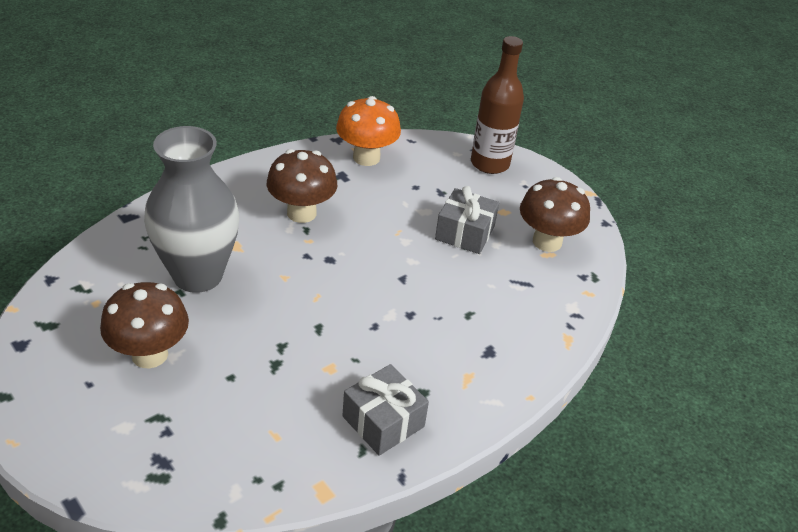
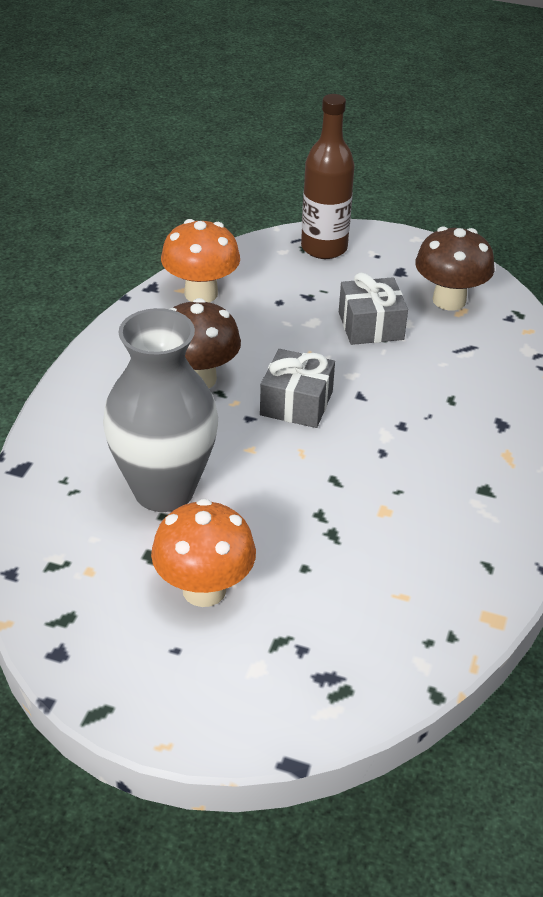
camera: 30 degrees left, 0 degrees up
brown mushroom [100,282,189,369] -> orange mushroom [151,499,256,607]
grey gift [342,364,429,456] -> grey gift moved to [260,349,335,428]

